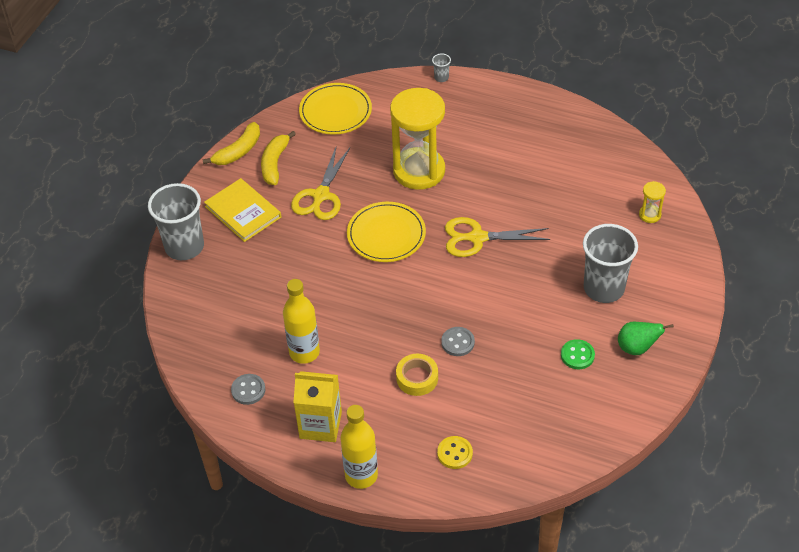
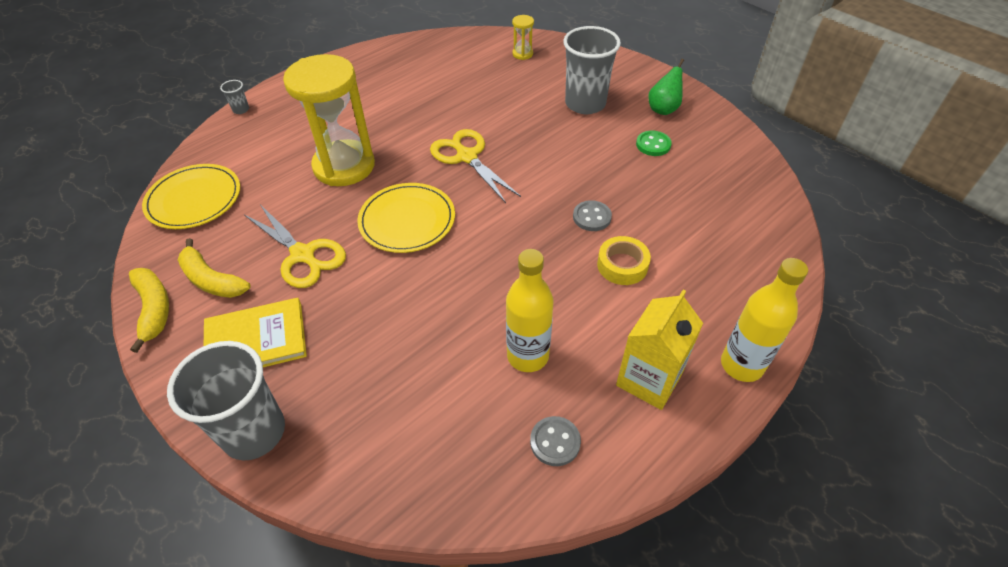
camera: 65 degrees left, 0 degrees up
yellow button [437,436,473,469] -> none
yellow scissors [445,217,550,257] -> yellow scissors turned 120 degrees clockwise [430,129,521,203]

